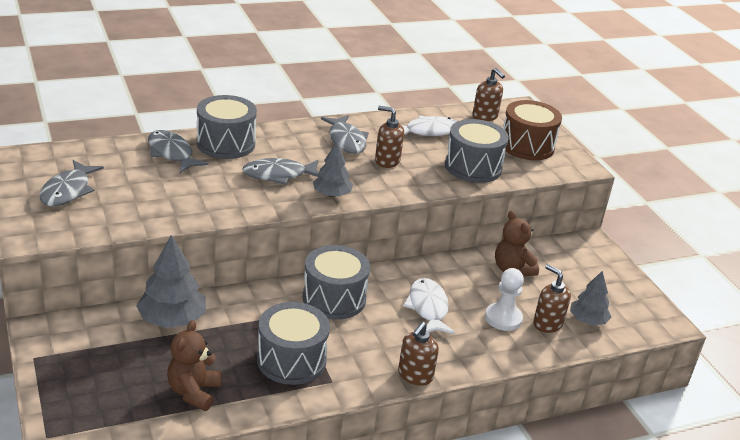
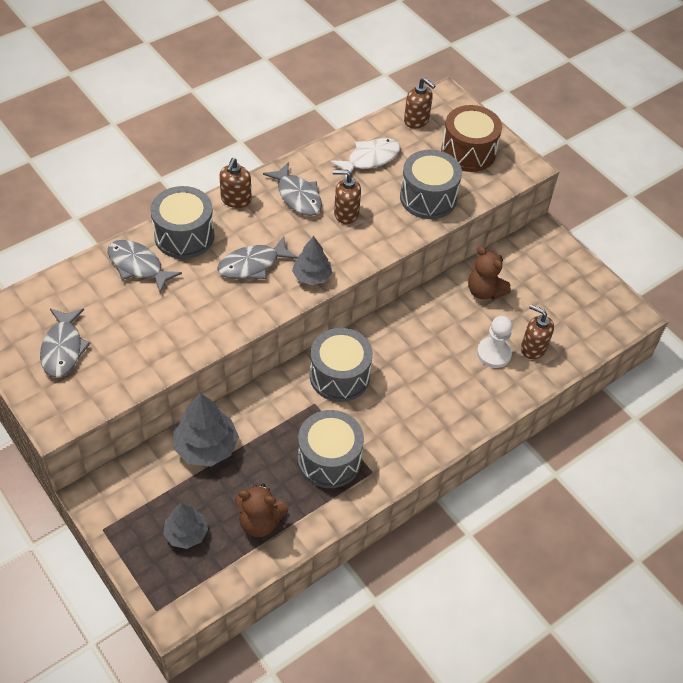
camera: 15 degrees left, 20 degrees up
brown teddy bear [167,320,222,411] -> brown teddy bear turned 75 degrees counterclockwise [235,483,288,537]
brown soap dispenser [398,322,439,386] -> brown soap dispenser moved to [219,158,252,208]
white fish [403,278,455,334] -> none
grey tree [570,271,611,325] -> grey tree moved to [163,502,208,549]

